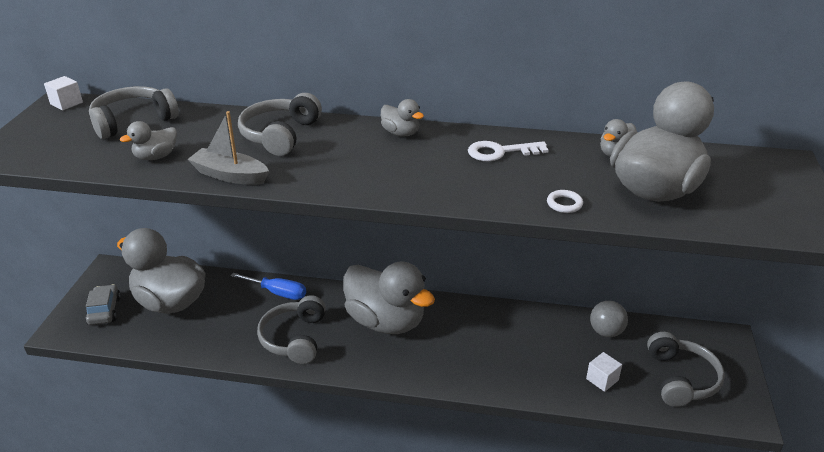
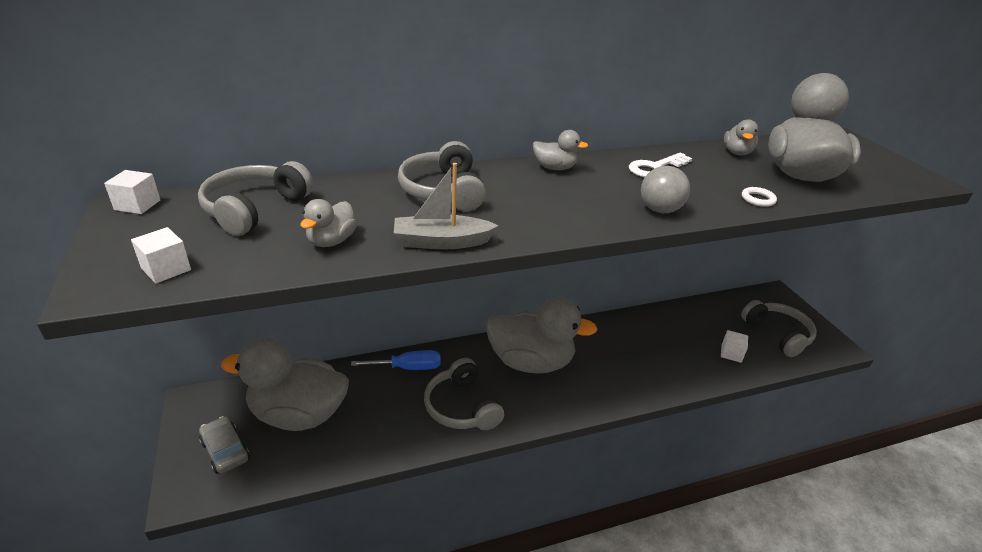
camera: 30 degrees left, 0 degrees up
grey ball [590,301,628,337] -> grey ball moved to [641,166,690,213]
none -> white cube [131,227,191,284]

